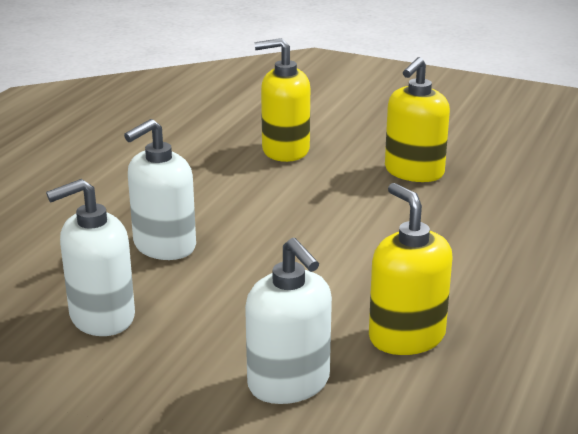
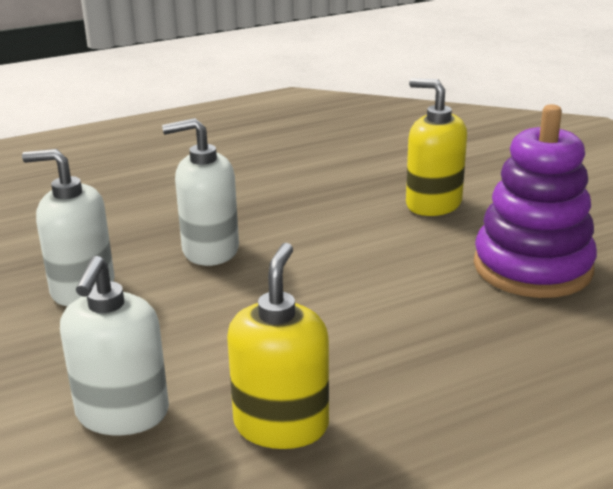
camera: 40 degrees right, 0 degrees up
yellow soap dispenser [385,57,450,182] -> purple stacking toy [474,104,597,298]

